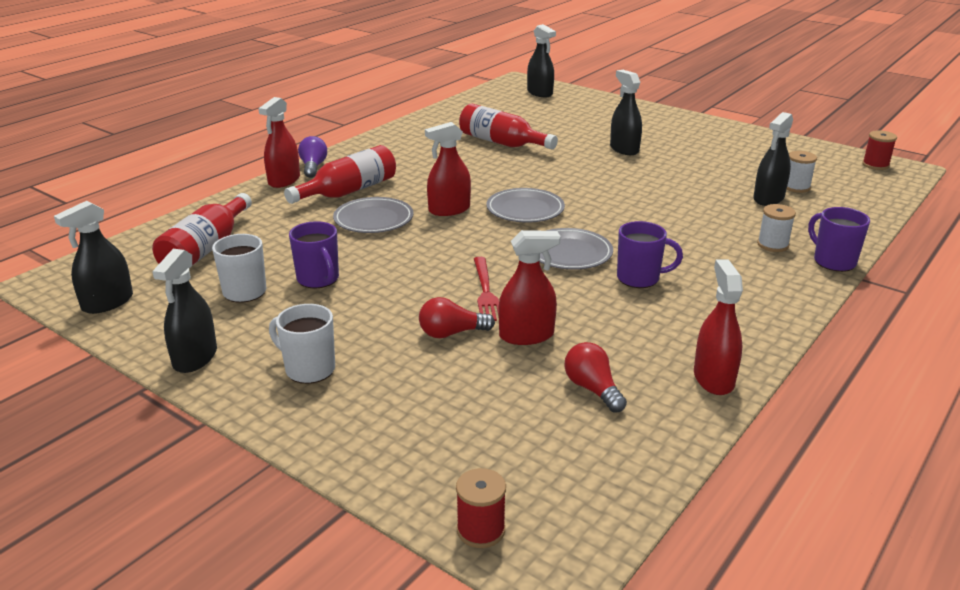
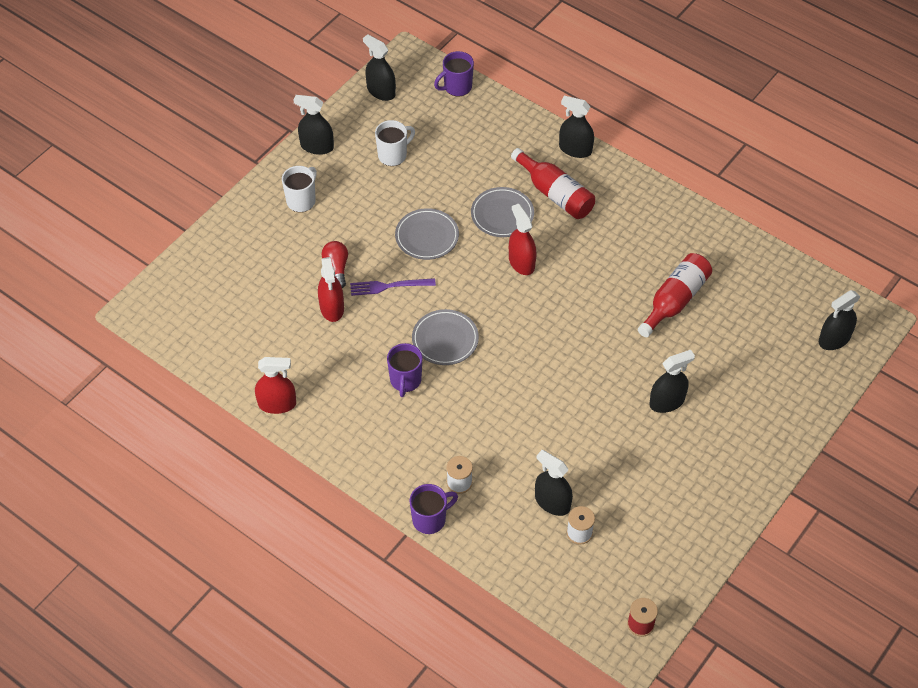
camera: 90 degrees right, 25 degrees up
red bottle [152,193,252,265] -> none
red spray bottle [259,97,300,188] -> black spray bottle [559,96,594,158]
purple mug [289,221,339,288] -> purple mug moved to [434,51,474,97]
purple light bulb [298,136,327,178] -> none
red spool [456,468,506,548] -> none
red fork [474,257,499,321] -> purple fork [350,278,436,296]
grey plate [487,188,565,223] -> grey plate moved to [395,208,459,260]
red light bulb [564,342,627,413] -> none

